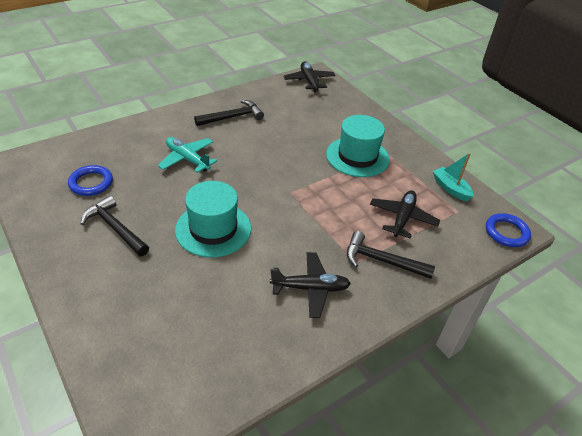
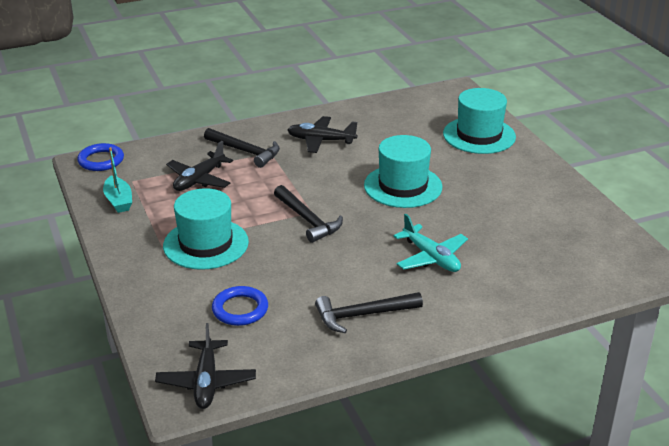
camera: 165 degrees left, 10 degrees down
blue ring [68,165,113,196] -> blue ring moved to [212,286,268,326]
black hammer [81,195,149,256] -> black hammer moved to [274,185,343,243]
none -> turquoise hat [443,88,516,154]

